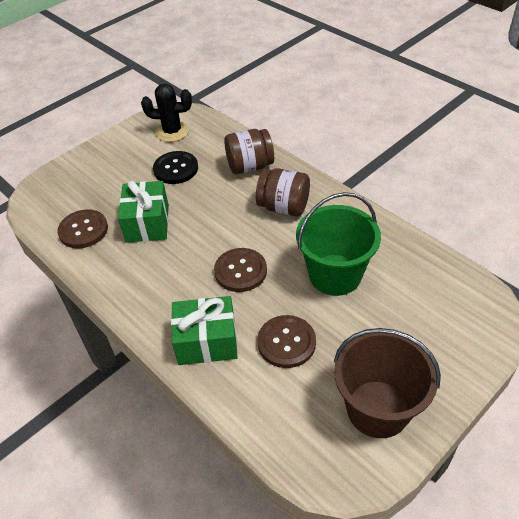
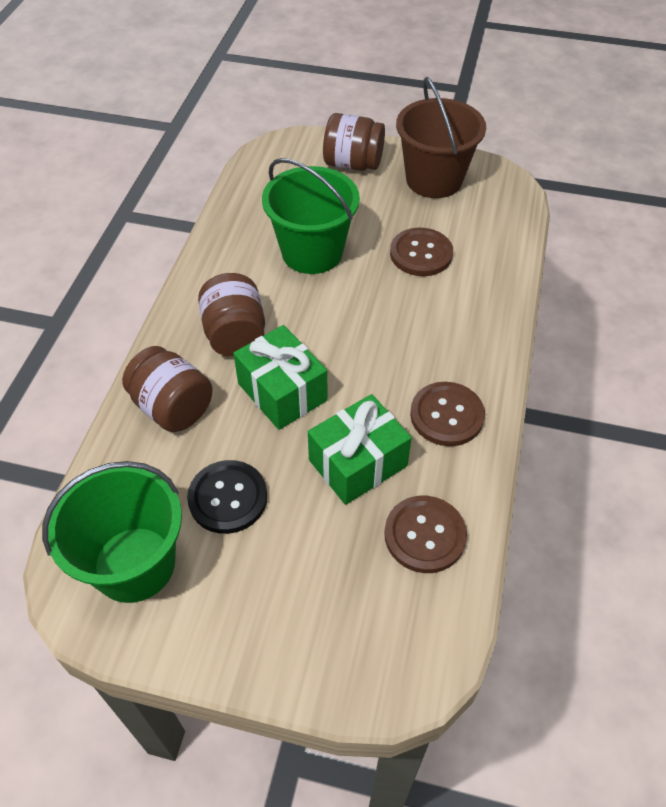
camera: 125 degrees left, 5 degrees up
black cactus [141,84,192,142] -> green bucket [42,461,182,603]
green gift [171,296,238,365] -> green gift moved to [233,325,328,430]
brown button [214,248,267,292] -> brown button moved to [410,382,485,446]
none -> brown jar [323,113,385,171]

